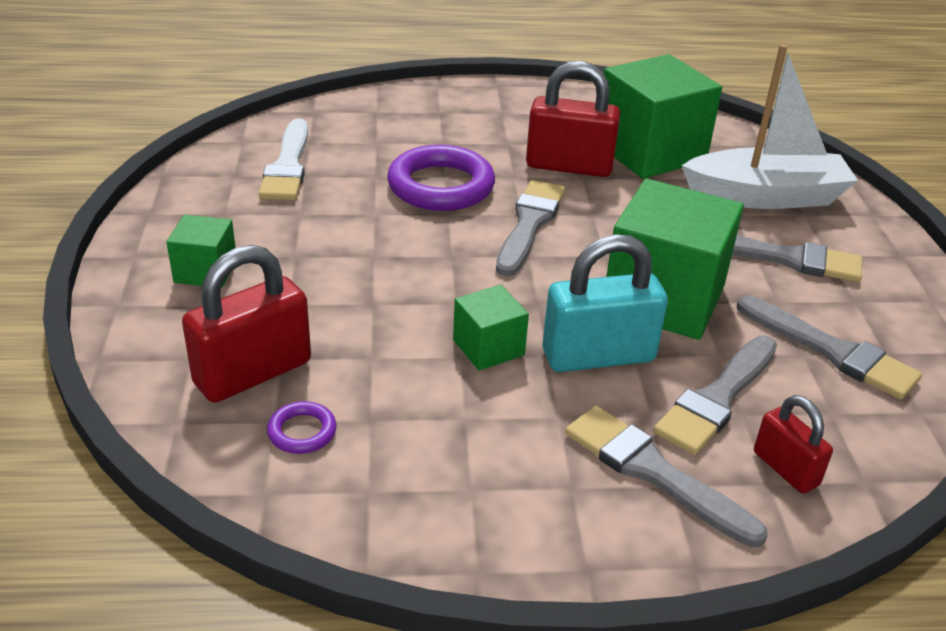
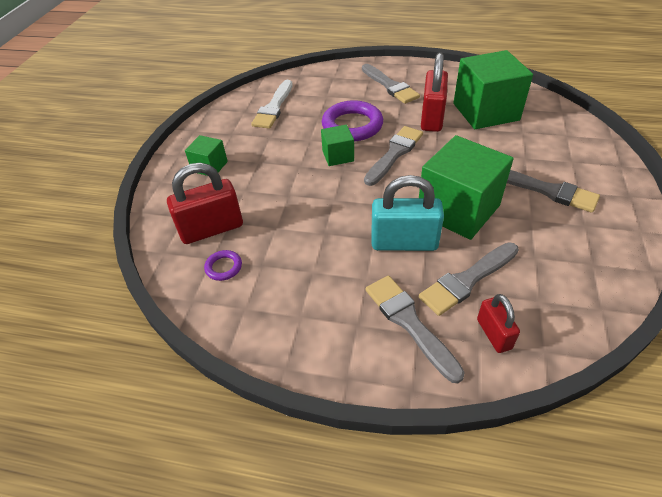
camera: 20 degrees right, 10 degrees up
green cube [453,285,529,371] -> green cube moved to [321,125,354,166]
red padlock [526,61,621,177] -> red padlock turned 75 degrees clockwise [421,52,448,132]
white boat [682,44,858,209] -> none
grey brush [736,296,922,400] -> grey brush moved to [362,64,420,104]

